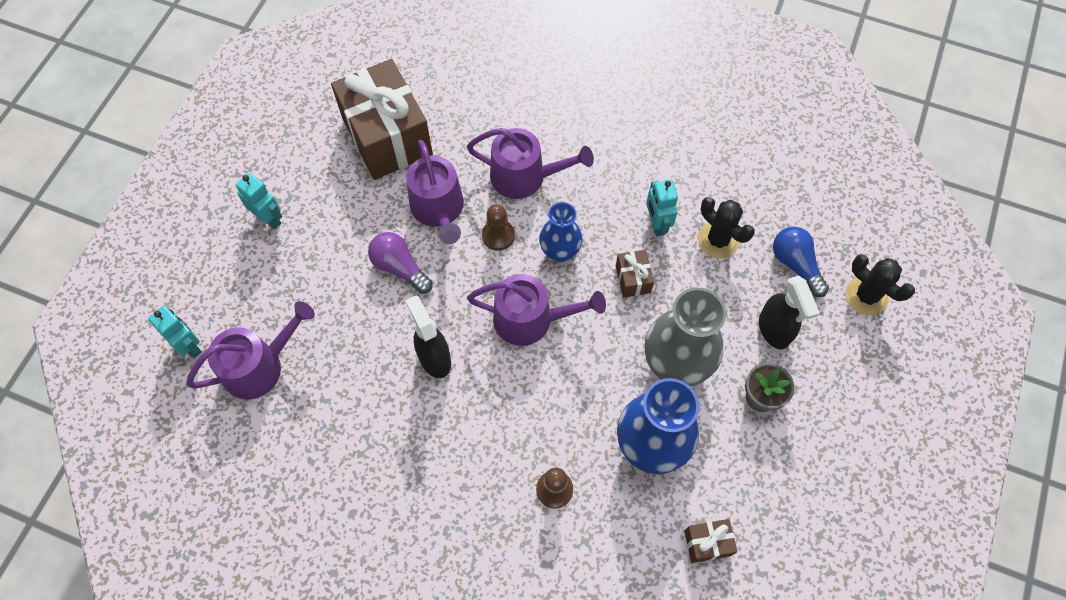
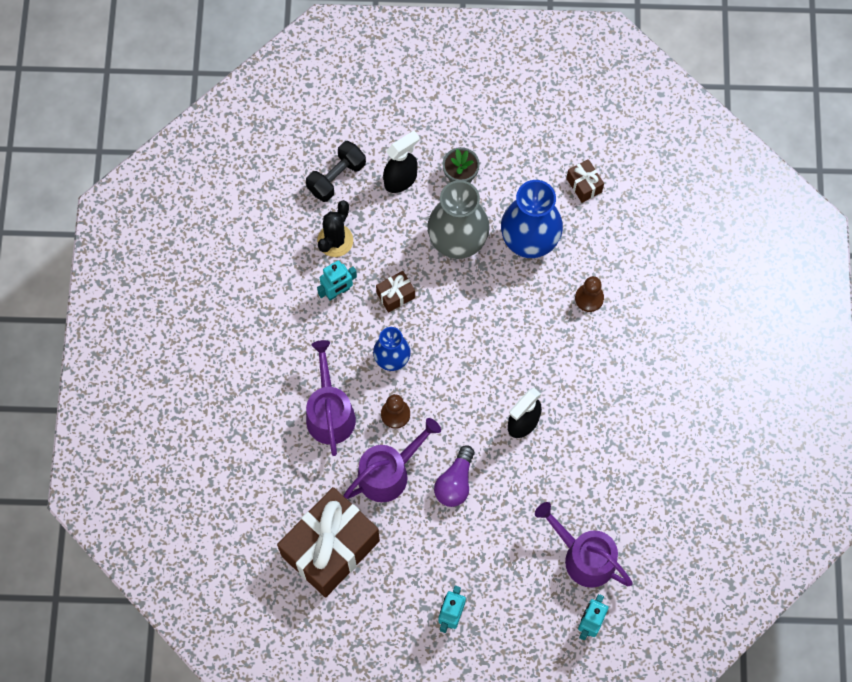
camera: 110 degrees left, 5 degrees up
purple watering can [467,274,606,346] -> none
blue light bulb [773,227,829,297] -> black dumbbell [306,141,366,202]
black cactus [846,254,915,315] -> none

